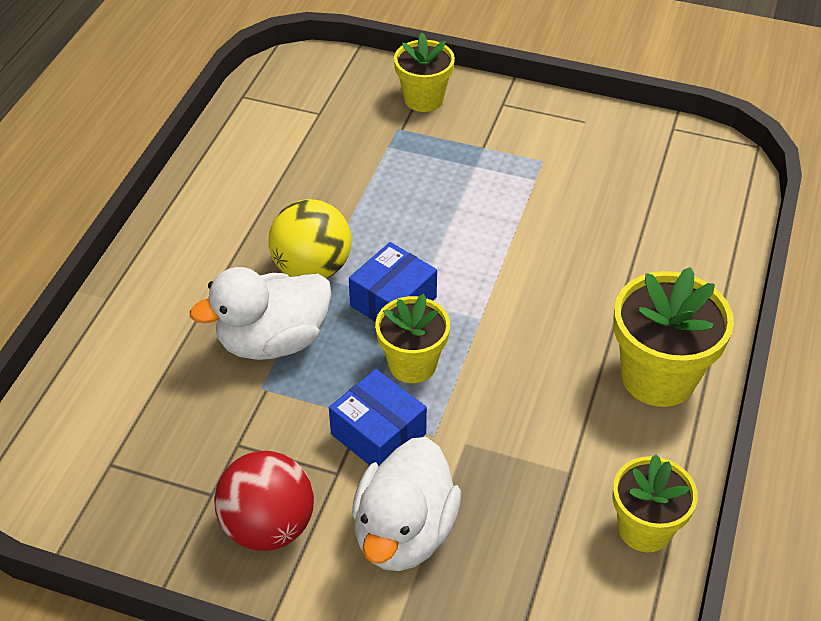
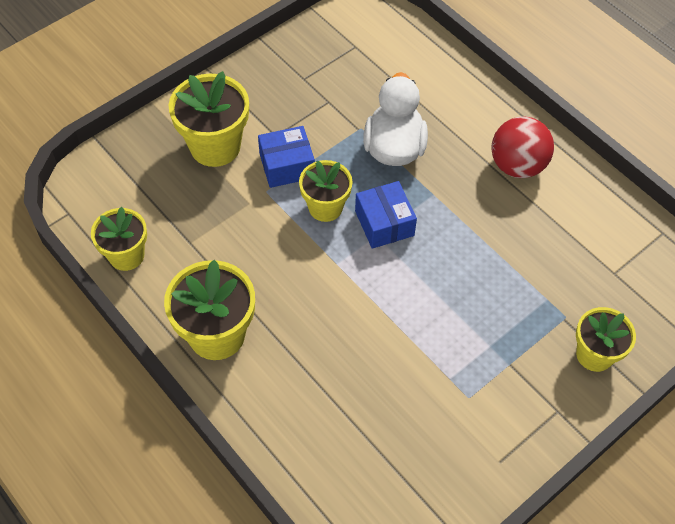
camera: 120 degrees right, 10 degrees up
red ball [214,451,314,551] -> red ball moved to [491,116,554,178]
yellow ball [268,199,351,279] -> none
white duck [352,437,461,571] -> yellow flower pot [169,71,249,167]

